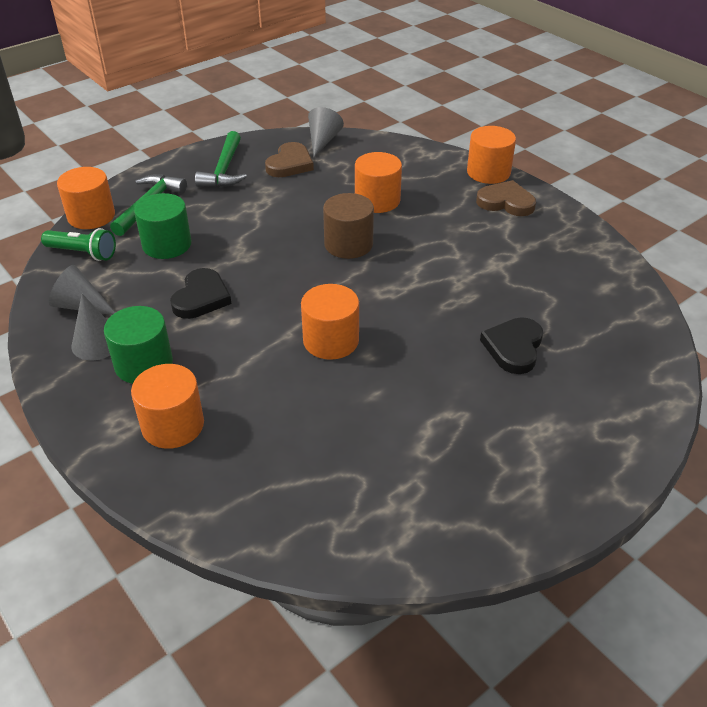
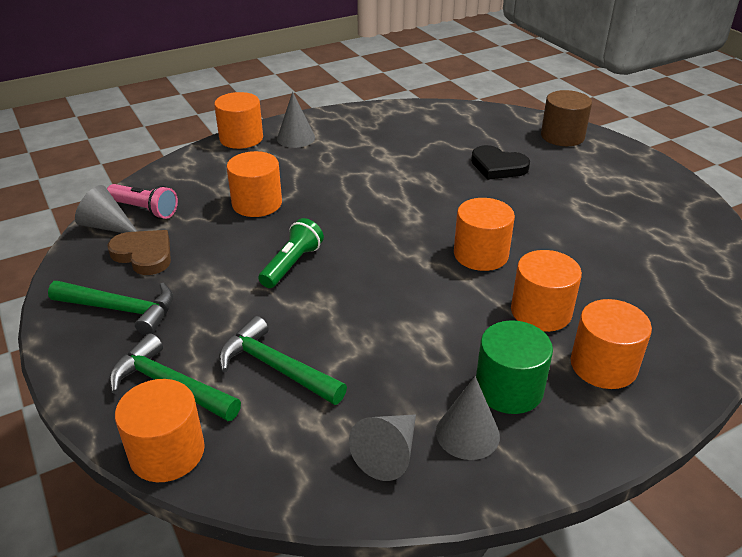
camera: 80 degrees left, 5 degrees down
green flashlight [41,228,116,261] -> green flashlight moved to [258,218,324,288]
green cylinder [134,193,191,259] -> green hammer [219,316,347,405]
black heart [170,268,231,319] -> none
brown cylinder [323,193,374,259] -> brown cylinder moved to [541,90,592,146]
brown heart [476,180,536,216] -> grey cone [277,92,315,148]
none -> pink flashlight [107,184,178,219]
none -> orange cylinder [511,250,582,332]

